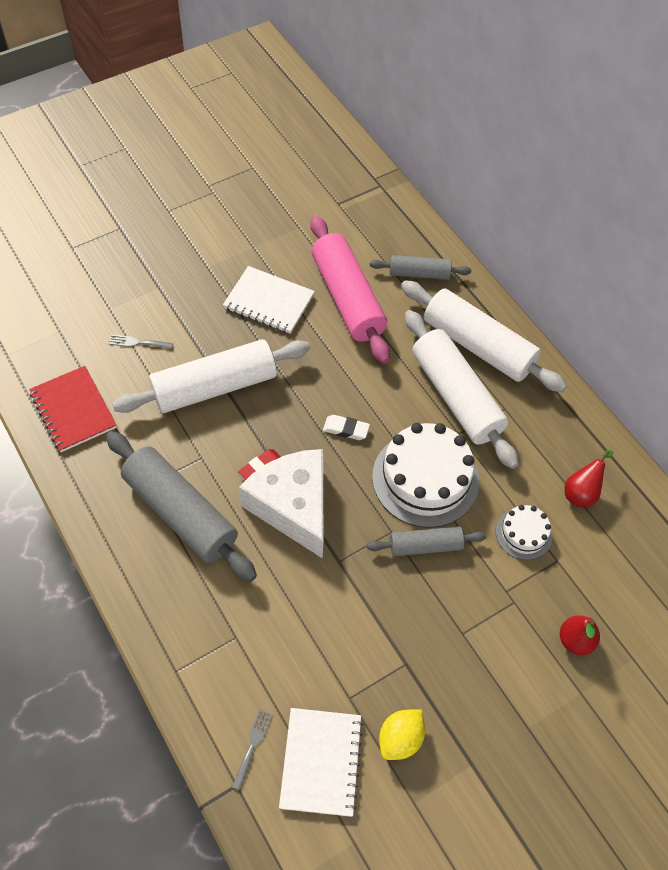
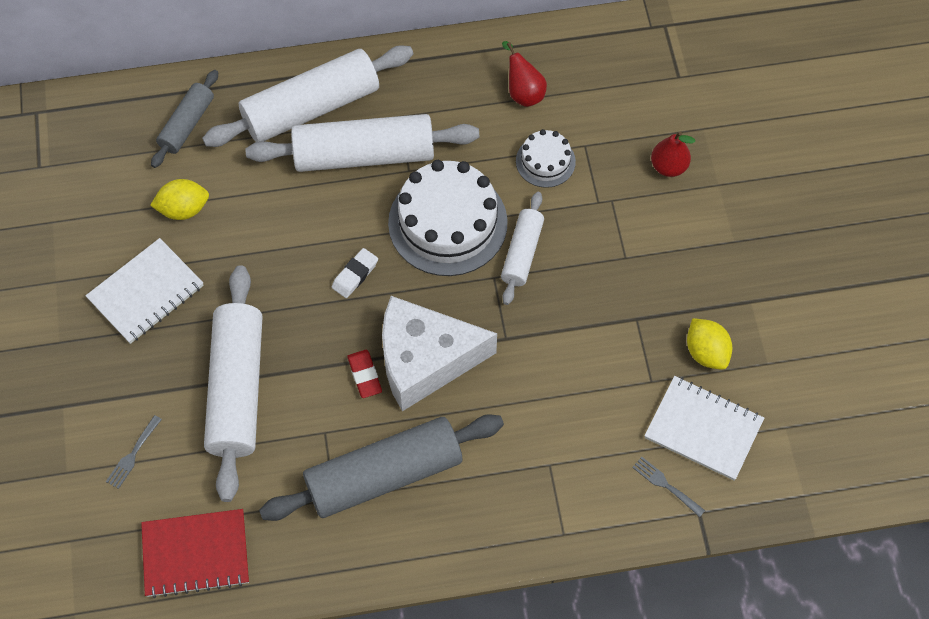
camera: 65 degrees left, 5 degrees up
pink rolling pin [311,216,390,364] -> yellow lemon [150,179,209,220]
grey rolling pin [367,526,486,556] -> white rolling pin [501,192,544,305]

